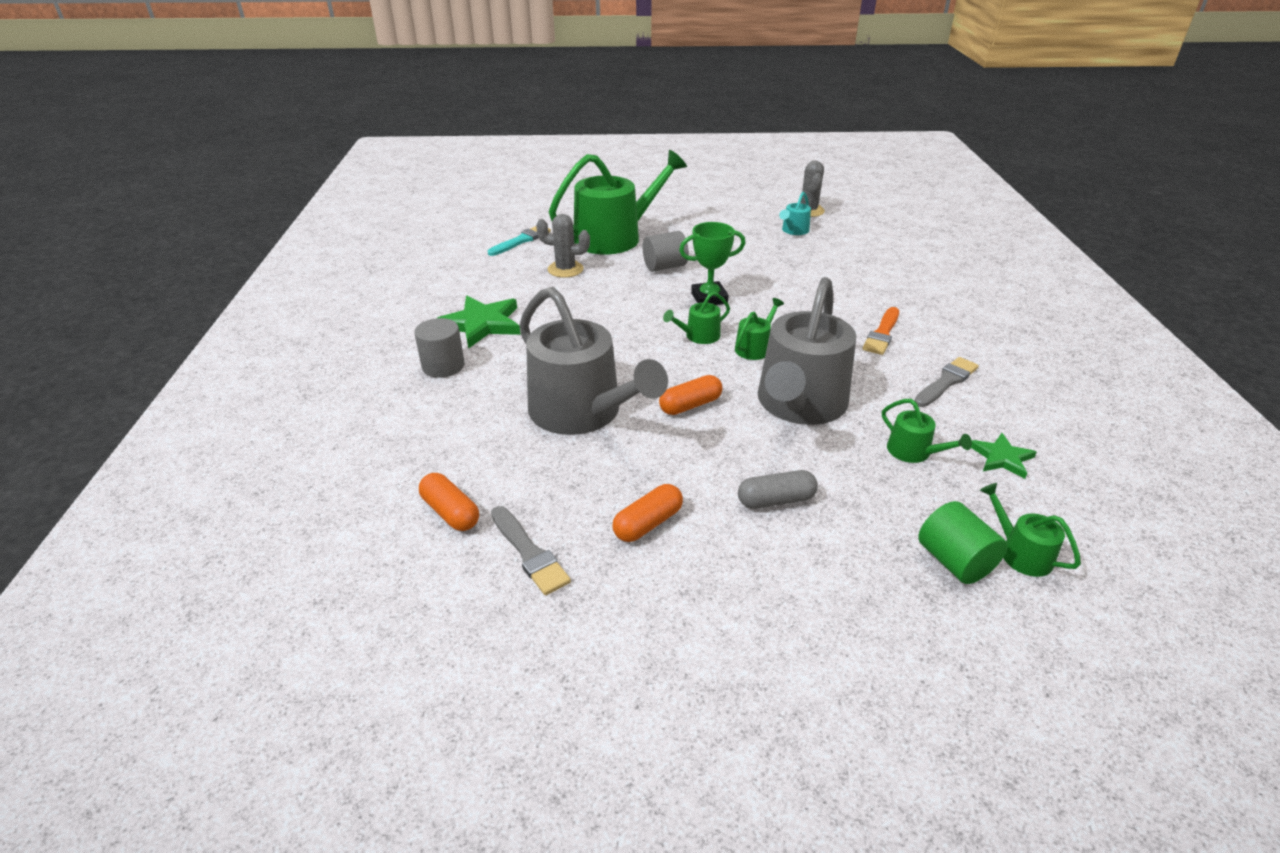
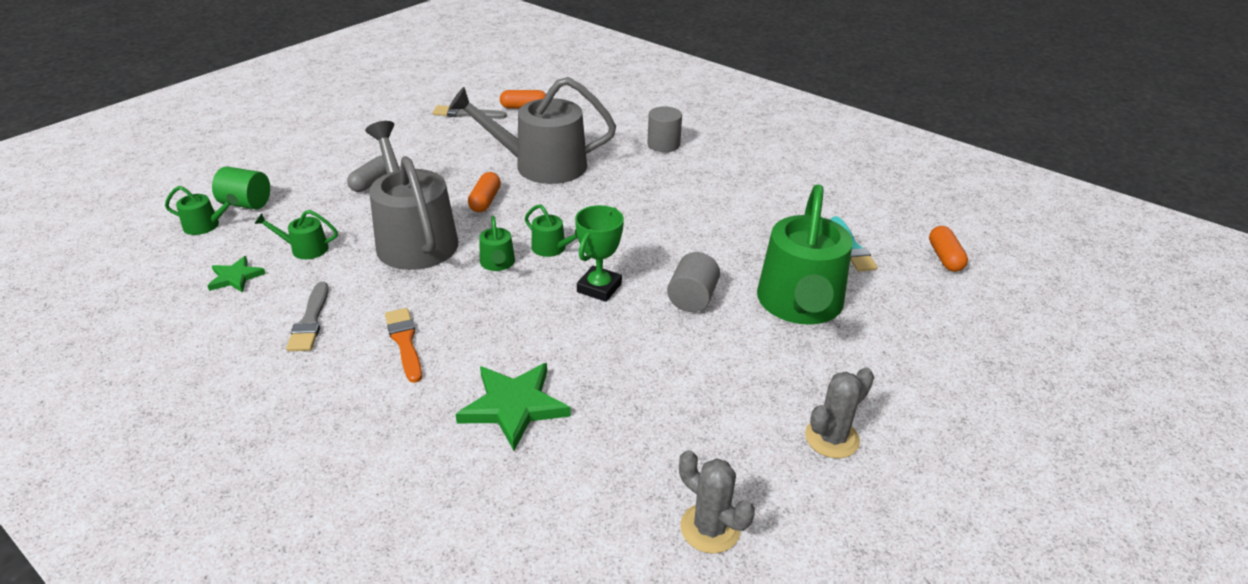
camera: 130 degrees right, 0 degrees up
green star [437,296,521,349] -> green star moved to [455,363,571,451]
grey cactus [536,214,590,278] -> grey cactus moved to [805,367,874,458]
orange capsule [612,484,683,542] -> orange capsule moved to [929,226,968,272]
green watering can [663,292,730,344] -> green watering can turned 120 degrees clockwise [525,204,578,257]
turquoise watering can [779,192,811,235] -> none

